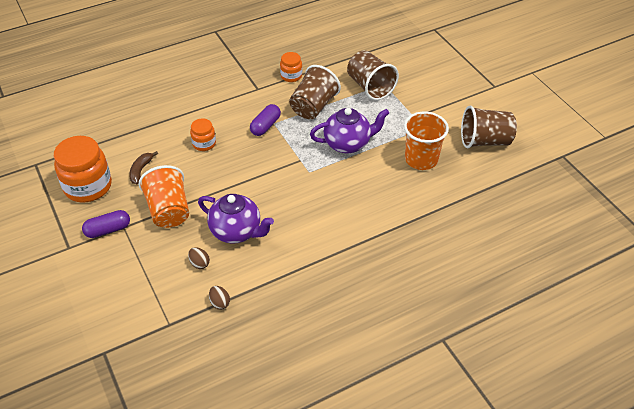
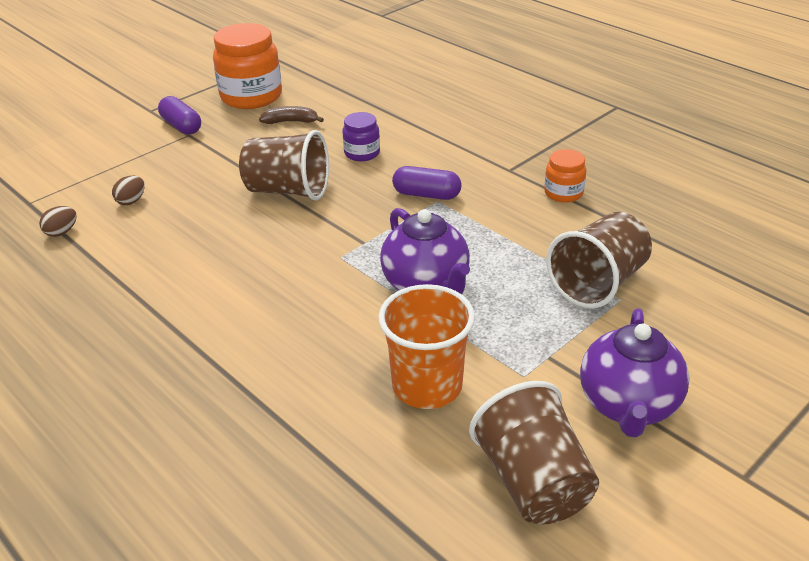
camera: 75 degrees right, 10 degrees down
orange cup [138,165,189,228] -> none
orange jar [190,119,216,151] -> purple jar [343,112,380,161]
purple teapot [198,194,274,244] -> purple teapot moved to [580,308,689,437]
brown cup [289,65,341,119] -> brown cup moved to [239,130,329,200]

